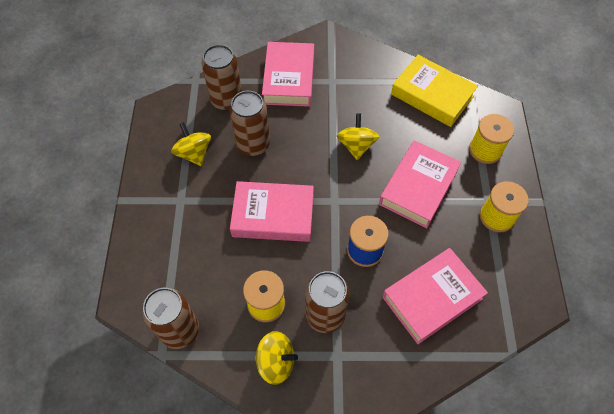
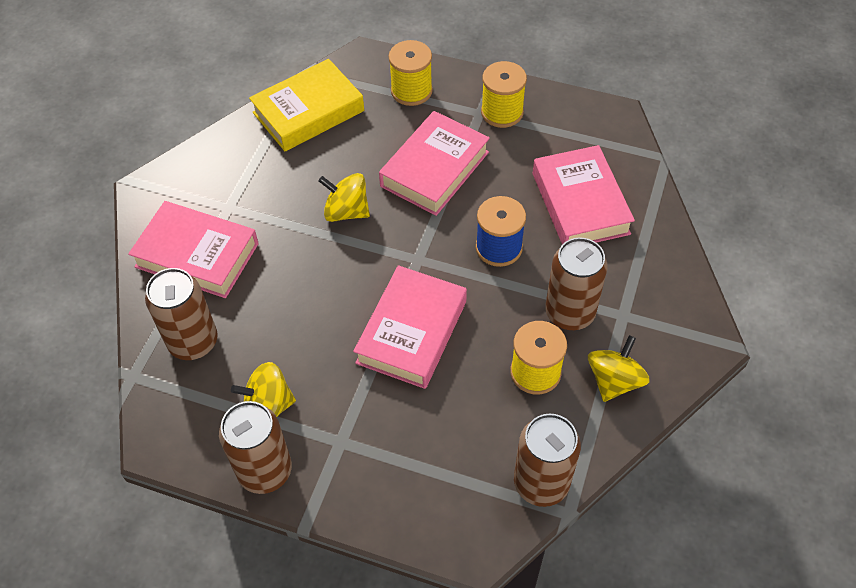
camera: 70 degrees left, 5 degrees down
brown can [229,91,270,156] -> brown can moved to [219,401,292,494]
pink book [379,140,461,228] -> pink book turned 75 degrees clockwise [379,111,490,216]

